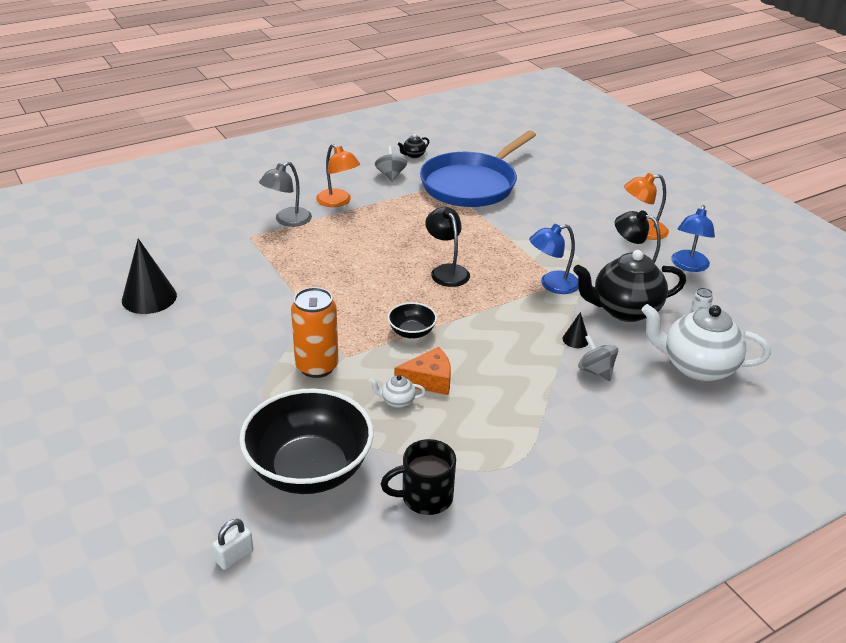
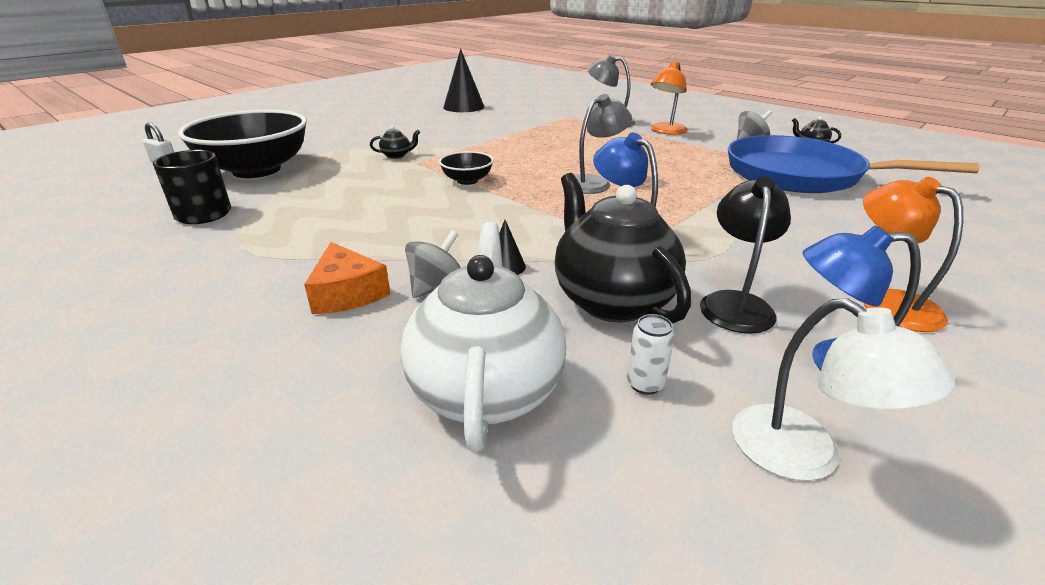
camera: 75 degrees right, 5 degrees down
orange can [291,287,339,378] -> black teapot [370,126,420,159]
white teapot [369,375,426,408] -> none
orange cheese [395,347,451,395] -> orange cheese moved to [304,242,391,314]
black lamp [425,207,470,287] -> grey lamp [575,94,632,194]
none -> white lamp [733,298,955,481]

